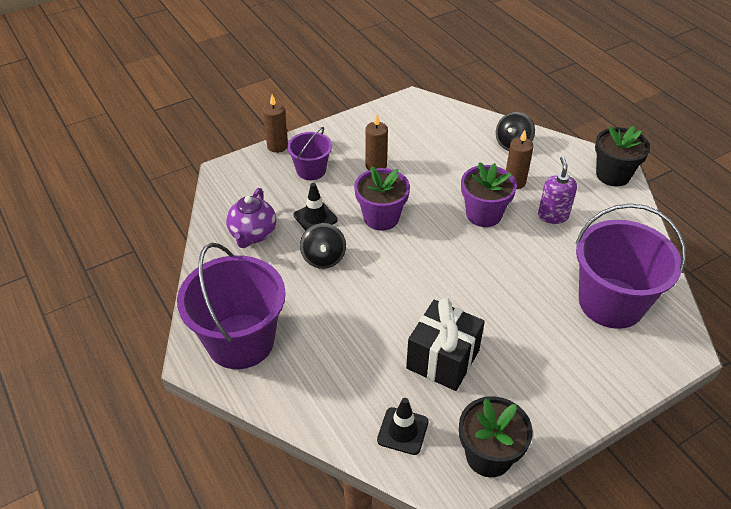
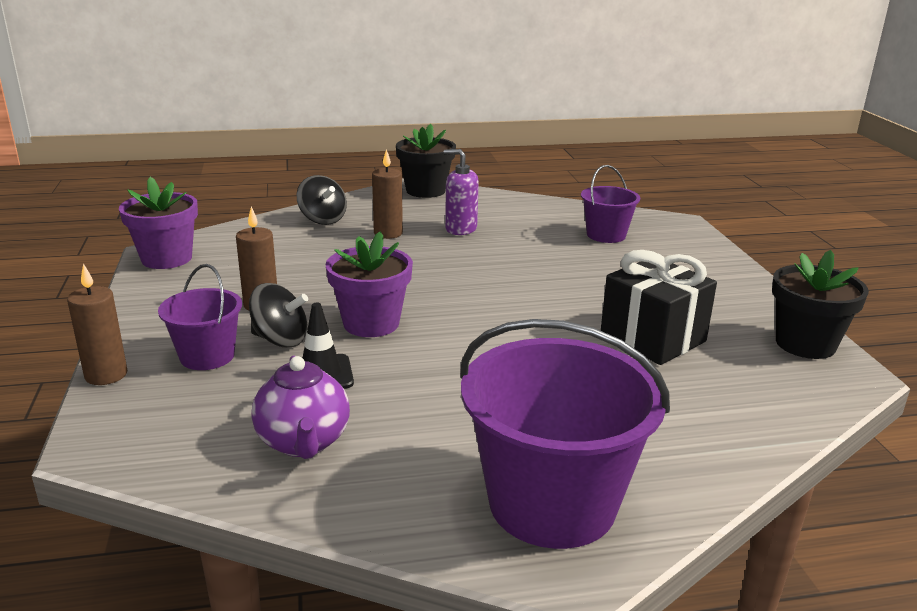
camera: 70 degrees left, 20 degrees down
purple teapot [226,188,276,248] -> purple teapot turned 45 degrees clockwise [251,355,350,459]
black spinning top [300,223,346,269] -> black spinning top moved to [249,283,308,347]
black traffic cone [377,398,429,455] -> none
purple flower pot [461,162,517,227] -> purple flower pot moved to [119,177,198,269]
purple bucket [575,203,686,329] -> purple bucket [581,165,640,243], size x0.53

